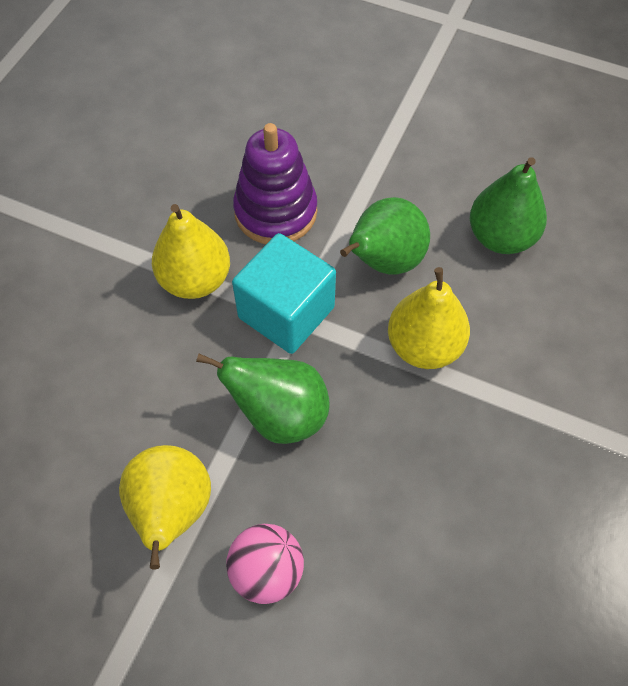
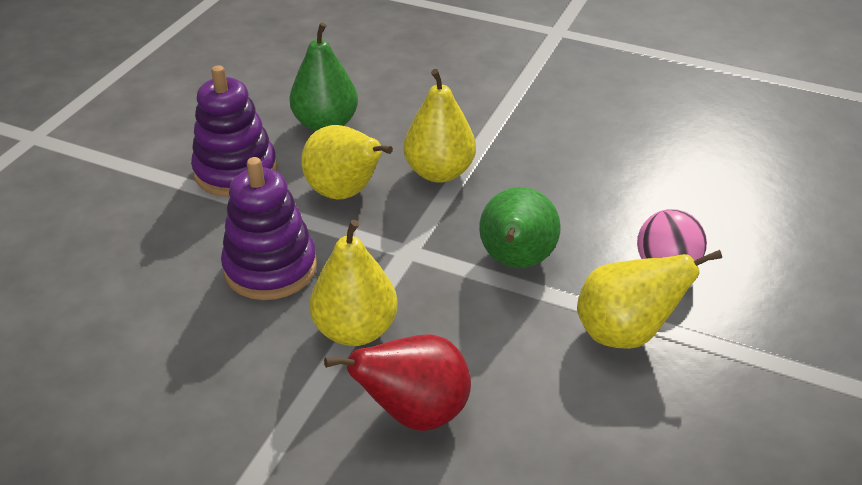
camera: 90 degrees left, 20 degrees down
turquoise cube [232,233,336,354] -> none
green pear [340,197,430,275] -> yellow pear [301,125,393,200]
none -> purple stacking toy [191,65,277,197]
none -> red pear [324,334,471,431]

